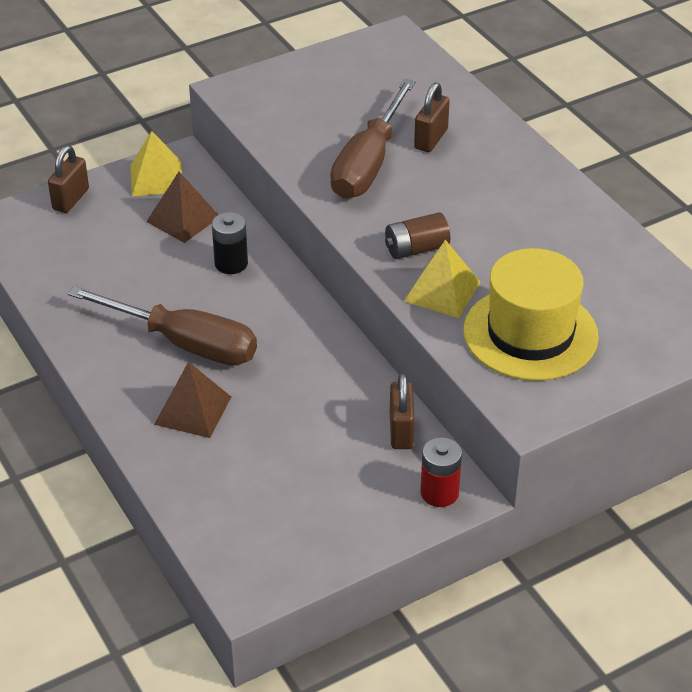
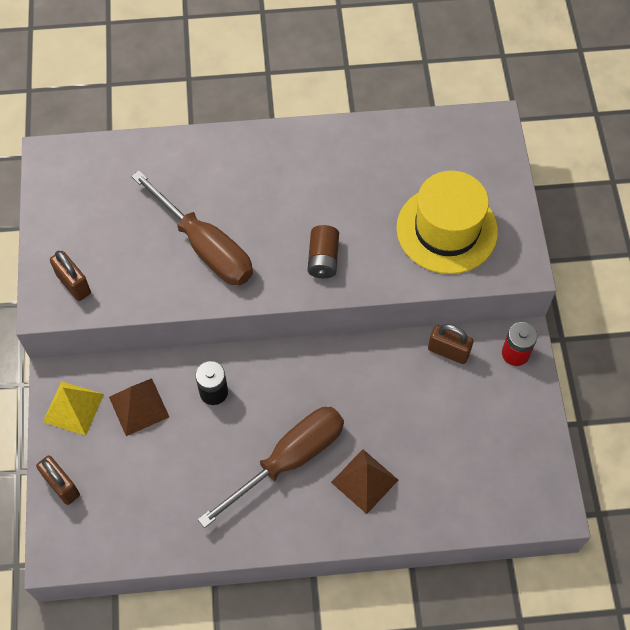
camera: 65 degrees left, 20 degrees up
yellow pyramid [404,240,480,318] -> none
brown padlock [414,83,450,152] -> brown padlock moved to [50,251,91,301]

